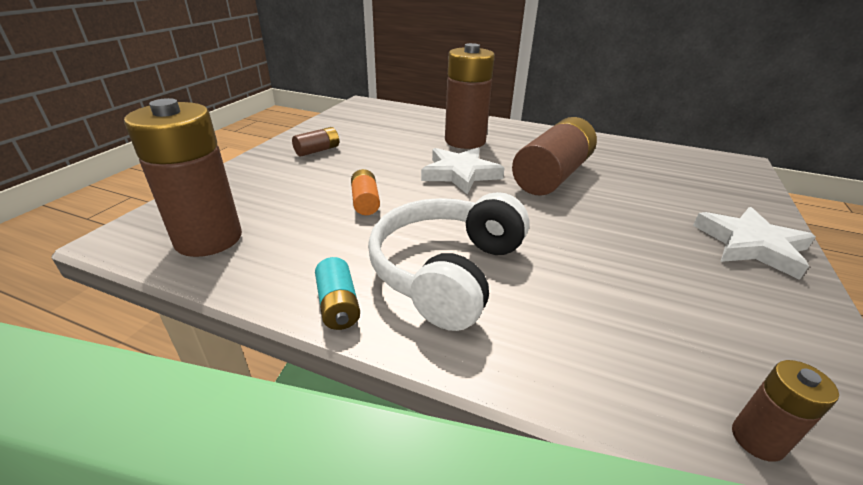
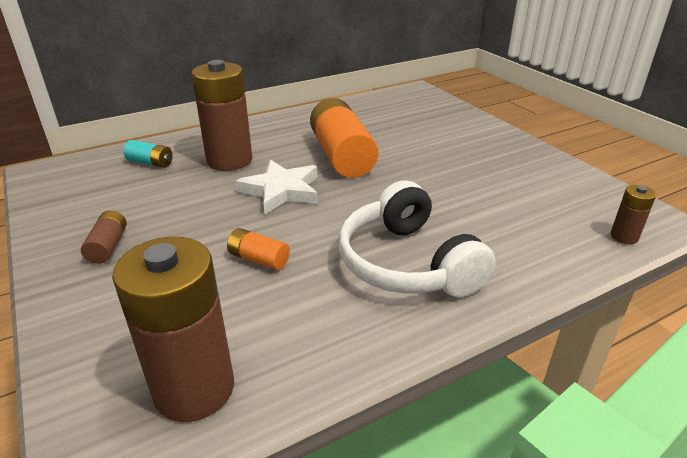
camera: 50 degrees left, 0 degrees up
turquoise battery [315,257,360,330] -> turquoise battery moved to [123,140,173,168]
brown battery [512,117,597,196] -> orange battery [310,98,378,178]
white star [693,207,816,280] -> none

